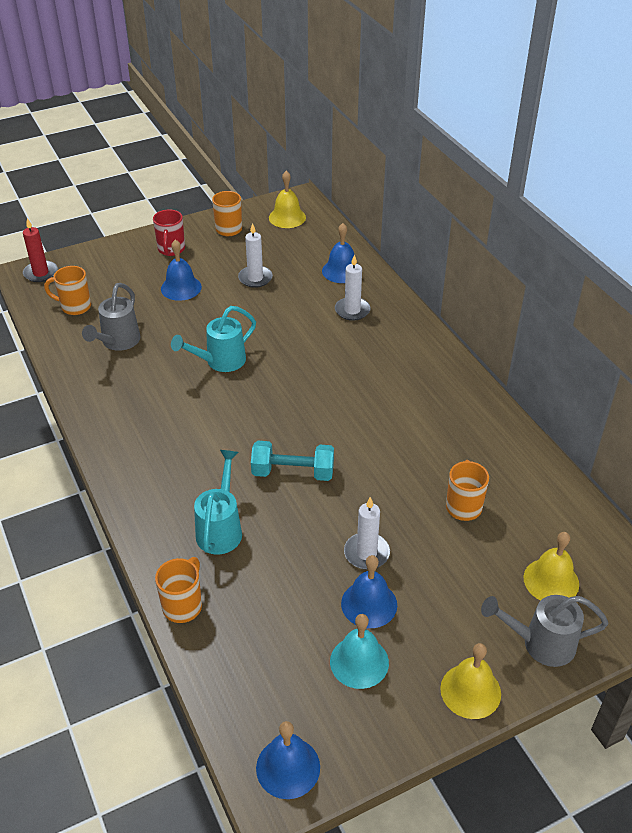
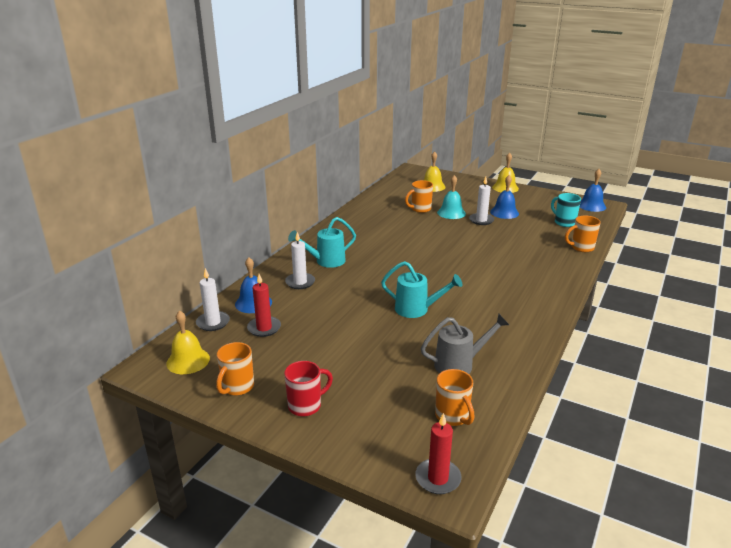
camera: 125 degrees left, 15 degrees down
blue bell [161,240,202,301] -> none
turquoise watering can [194,450,242,555] -> turquoise watering can moved to [288,217,356,268]
white candle [238,223,273,288] -> white candle moved to [196,268,230,331]
turquoise dumbbell [251,441,334,481] -> none
turquoise bell [330,614,389,689] -> turquoise bell moved to [437,175,466,219]
grey watering can [481,595,609,667] -> none
none -> red candle [247,274,281,337]
none -> turquoise mug [551,193,581,227]

